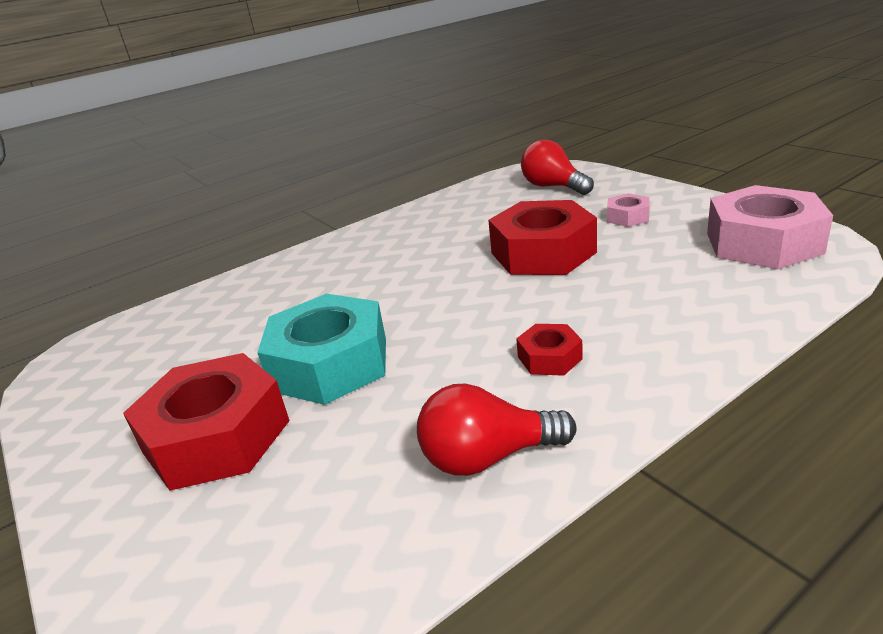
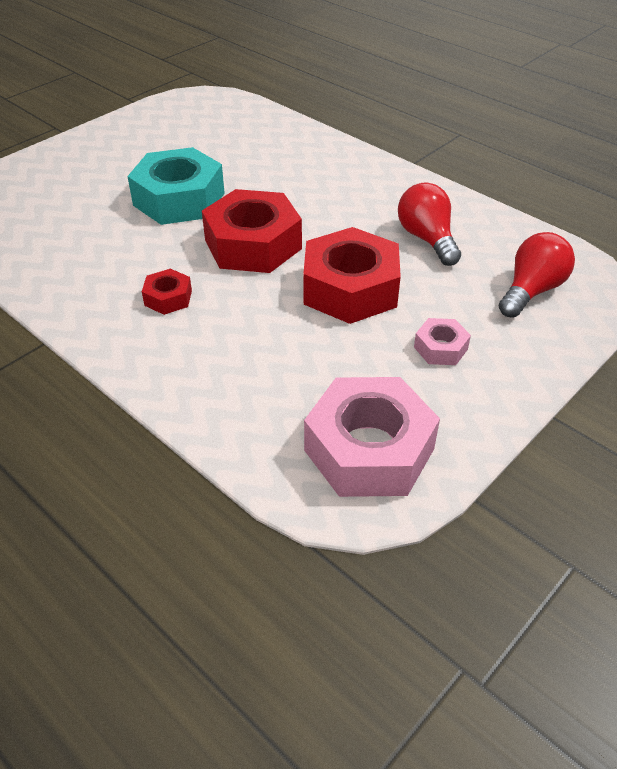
camera: 75 degrees right, 15 degrees up
red nut [123,353,290,491] -> red nut moved to [202,189,302,273]
red light bulb [417,383,576,476] -> red light bulb moved to [398,182,461,266]

